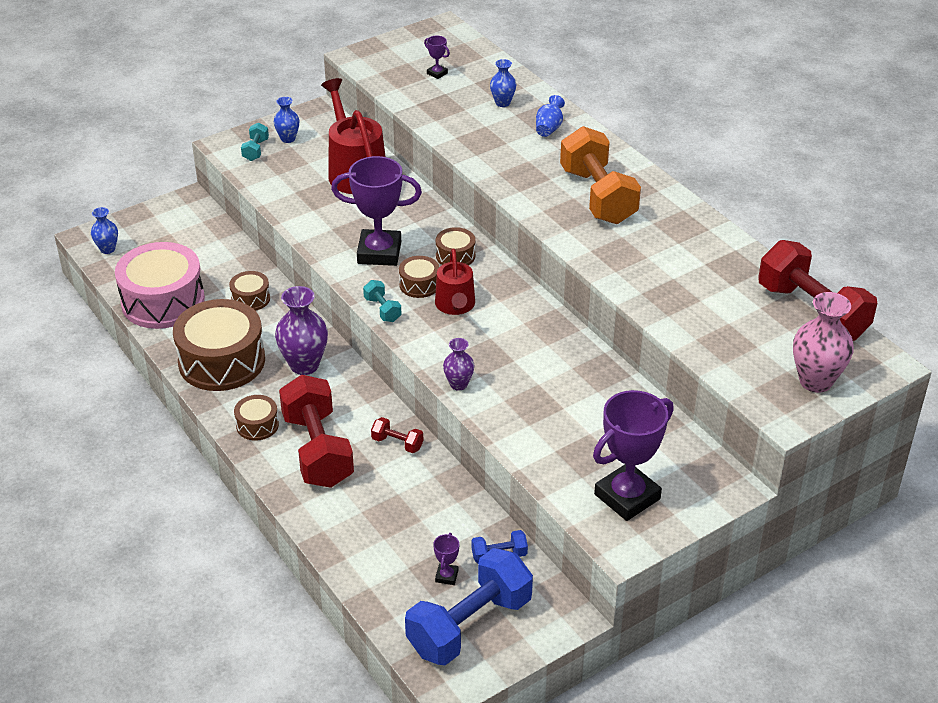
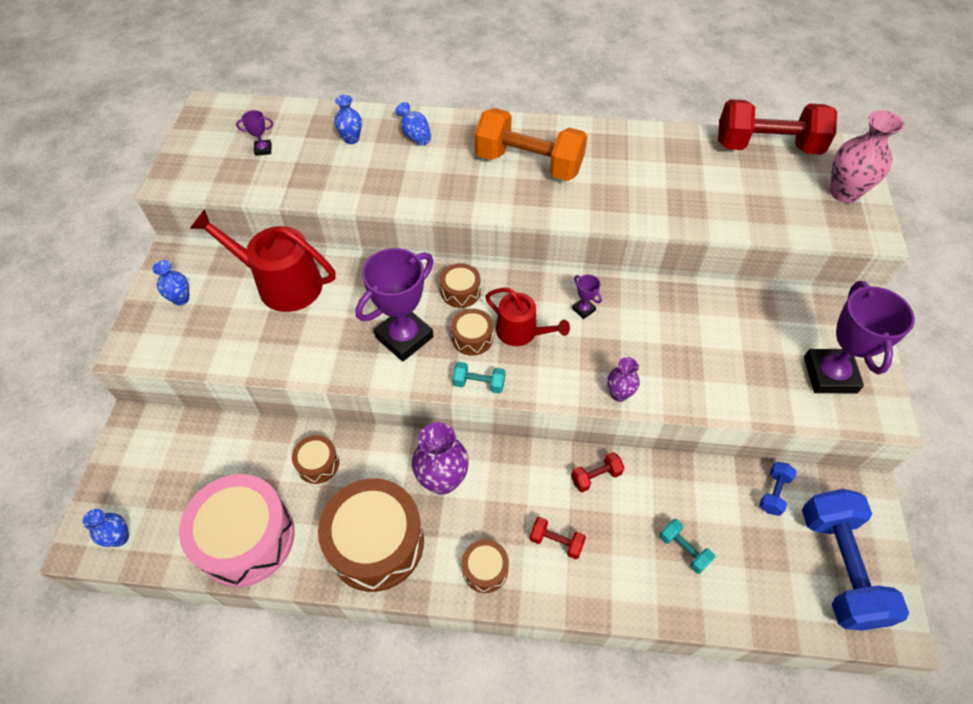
camera: 50 degrees left, 15 degrees up
turquoise dumbbell [241,123,269,161] -> turquoise dumbbell moved to [659,519,715,574]
red dumbbell [279,375,354,488] -> red dumbbell [529,517,586,559], size x0.43
purple trophy [433,533,459,585] -> purple trophy moved to [572,275,602,319]

